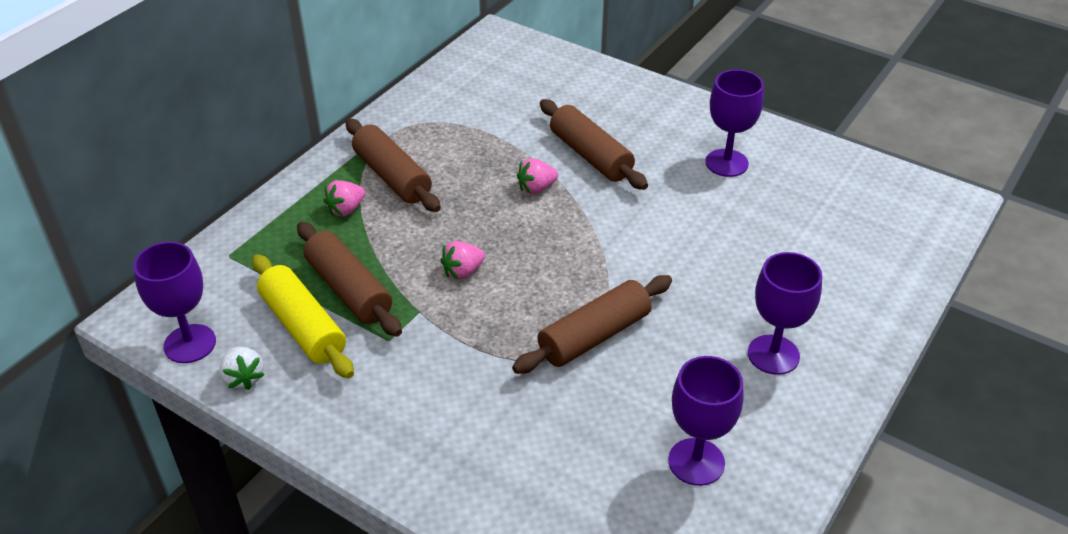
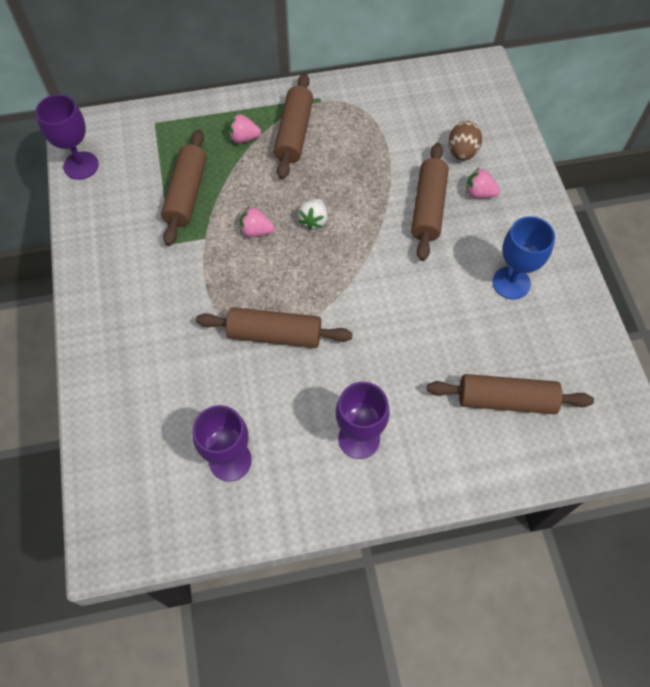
camera: 45 degrees right, 20 degrees up
white strawberry [219,347,265,390] -> white strawberry moved to [298,199,328,230]
yellow rolling pin [252,254,354,378] -> none
pink strawberry [517,158,558,194] -> pink strawberry moved to [466,168,500,198]
purple goblet [705,70,764,177] -> blue goblet [492,216,555,300]
none -> brown rolling pin [427,374,594,414]
none -> brown egg [449,121,482,160]

